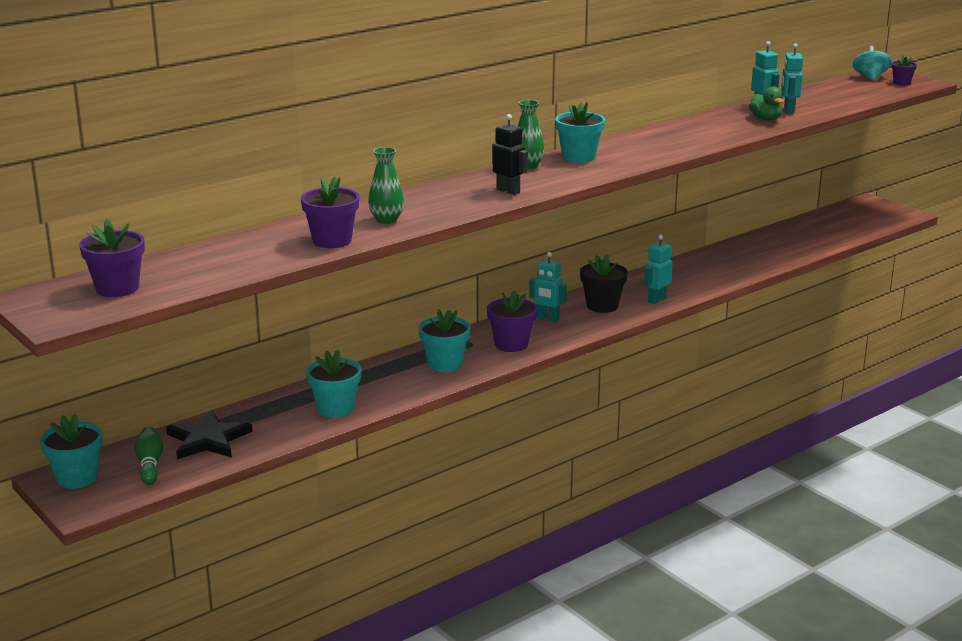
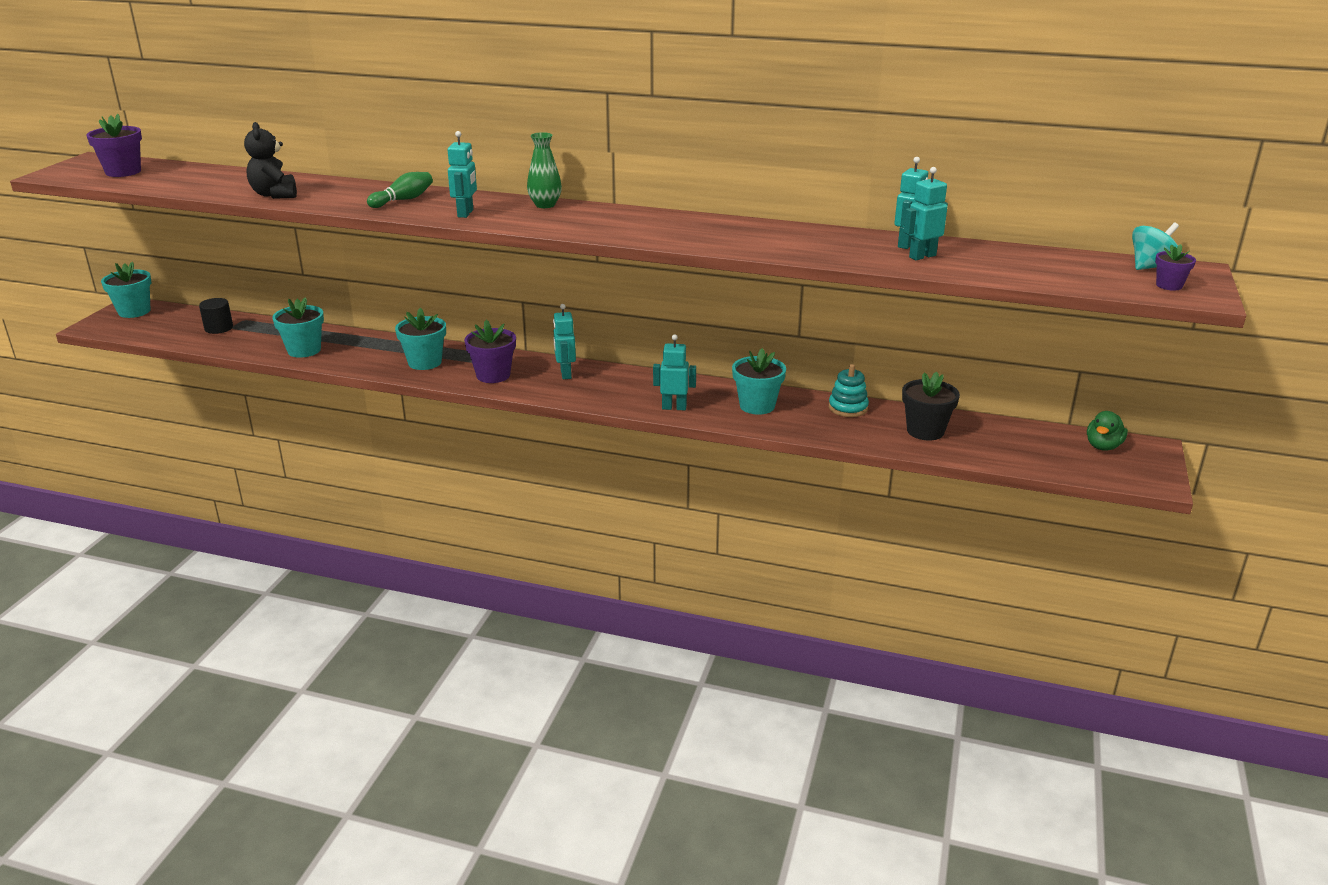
camera: 55 degrees right, 5 degrees up
green bowling pin [134,427,163,485] -> green bowling pin moved to [367,172,433,208]
black star [166,410,253,459] -> black cylinder [199,298,233,334]
purple flower pot [301,177,360,248] -> black teddy bear [244,122,297,199]
green vase [368,147,404,224] -> none
black robot [492,114,528,195] -> turquoise robot [448,131,477,218]
turquoise flower pot [555,102,605,163] -> turquoise flower pot moved to [732,348,786,415]
black flower pot [580,254,628,313] -> black flower pot moved to [902,372,960,440]
green duck [749,86,784,121] -> green duck moved to [1087,411,1128,451]
none -> turquoise stacking toy [829,364,869,417]

